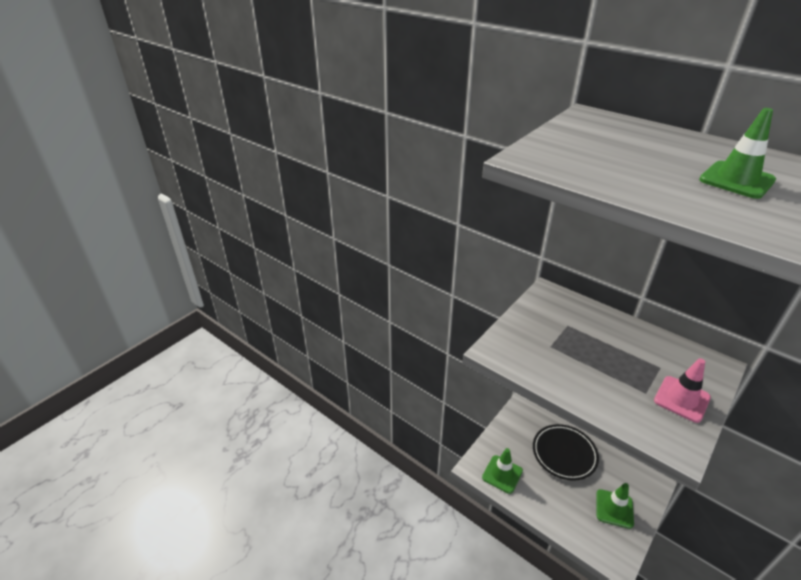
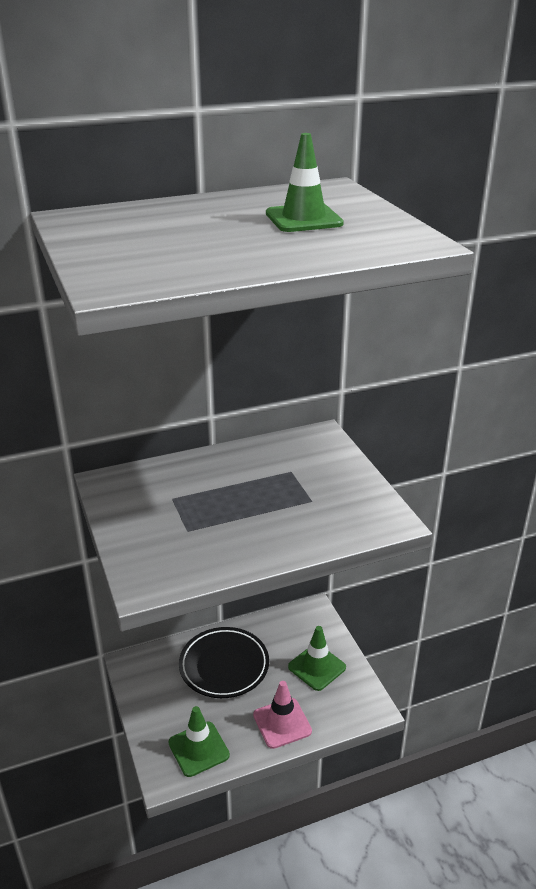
camera: 60 degrees left, 5 degrees down
pink traffic cone [654,358,711,423] -> pink traffic cone moved to [253,681,312,749]

